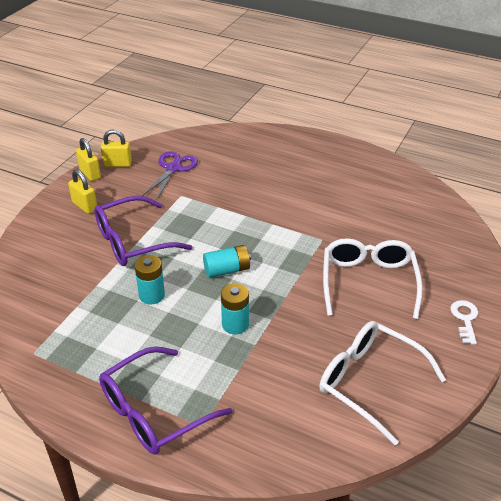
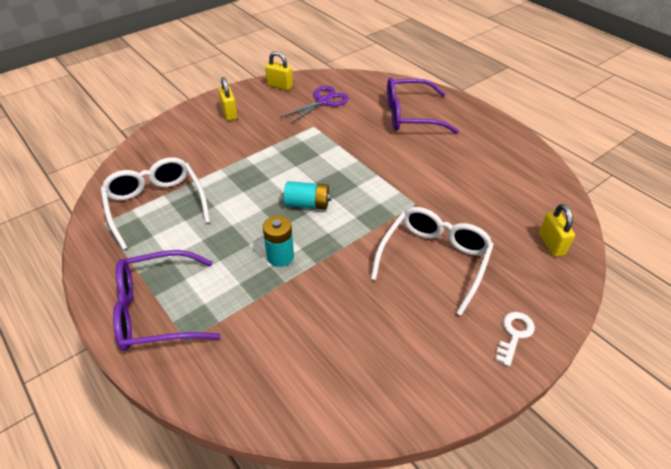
camera: 25 degrees right, 5 degrees up
yellow padlock [76,138,101,181] -> yellow padlock moved to [539,204,575,257]
purple glasses [94,196,193,266] -> purple glasses moved to [387,77,459,134]
turquoise battery [134,255,165,304] -> none
white glasses [319,321,446,445] -> white glasses moved to [101,157,210,250]

